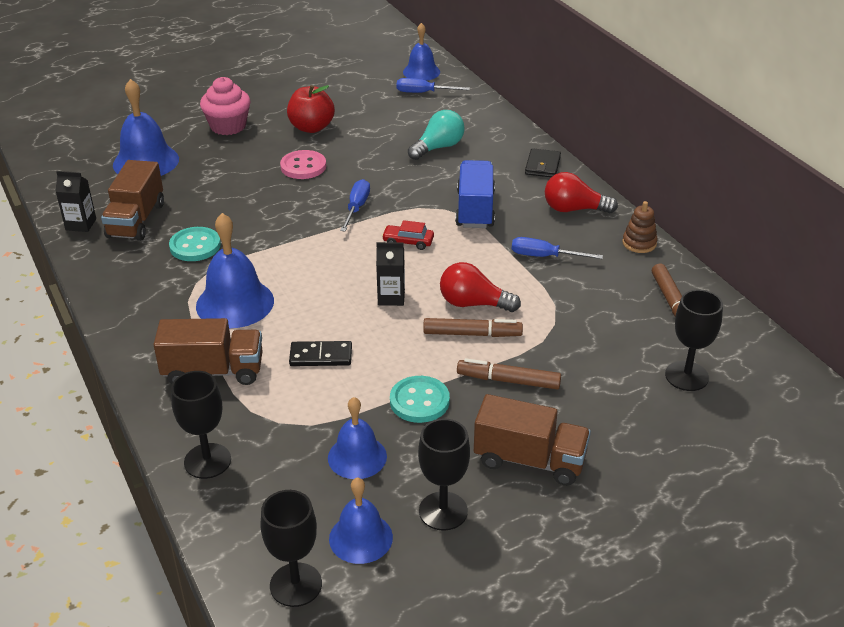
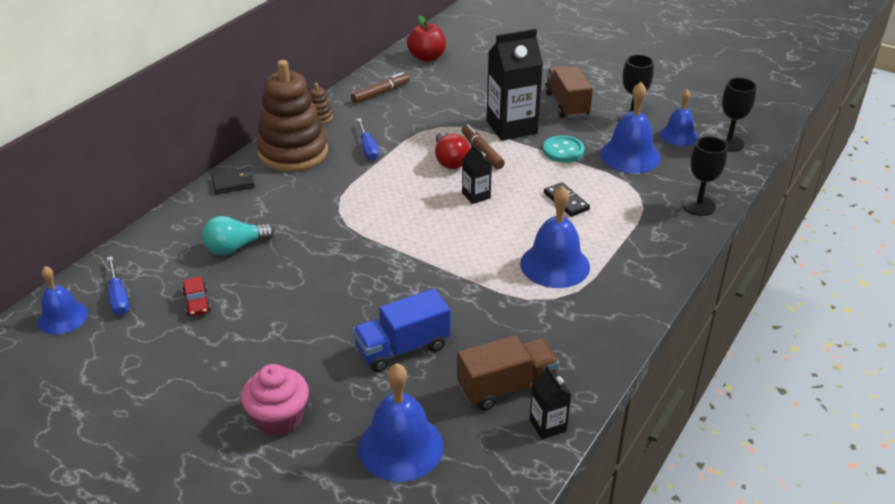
camera: 120 degrees left, 0 degrees up
brown truck [154,318,263,385] -> none
turquoise button [169,227,221,261] -> none
pink button [280,150,326,179] -> none
red apple [287,85,335,133] -> red apple moved to [407,15,446,62]
blue bell [328,397,387,479] -> blue bell [600,82,660,173], size x1.54
blue screwdriver [340,179,370,232] -> none
red car [382,220,434,250] -> red car moved to [182,276,211,316]
turquoise light bulb [408,110,465,160] -> turquoise light bulb turned 45 degrees counterclockwise [202,216,274,255]
blue truck [455,160,495,228] -> blue truck moved to [353,289,451,372]
brown marker [457,358,561,390] -> black carton [487,29,543,141]
red light bulb [545,172,618,213] -> brown stacking toy [257,60,328,171]
black goblet [665,290,723,391] -> none

